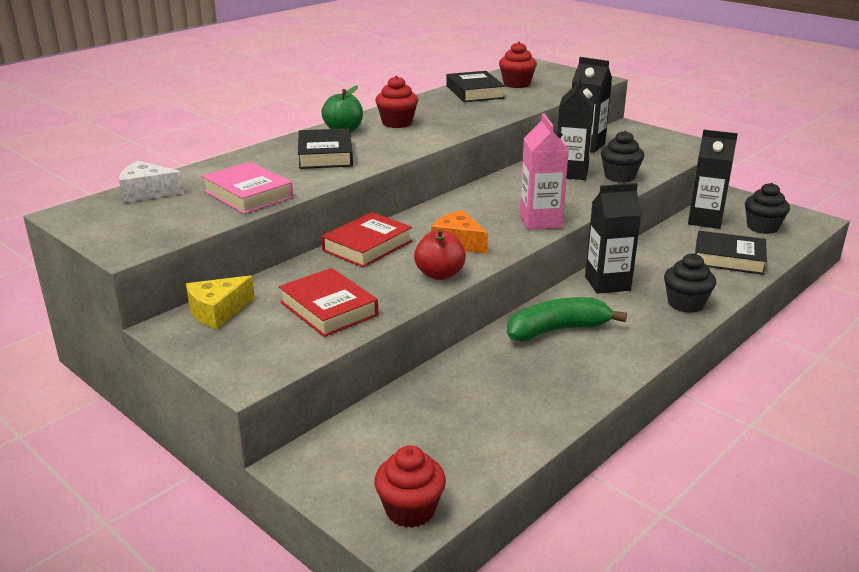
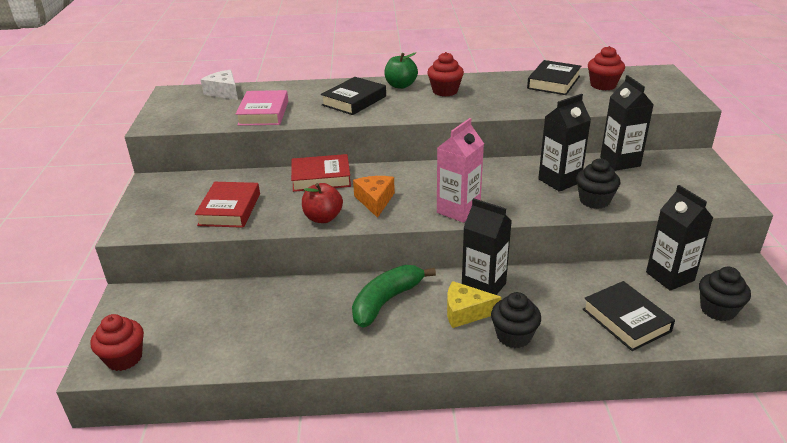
camera: 45 degrees right, 5 degrees up
yellow cheese [186,276,255,329] -> yellow cheese moved to [447,281,501,328]
green banana [507,297,627,342] -> green banana turned 75 degrees counterclockwise [352,265,436,328]

